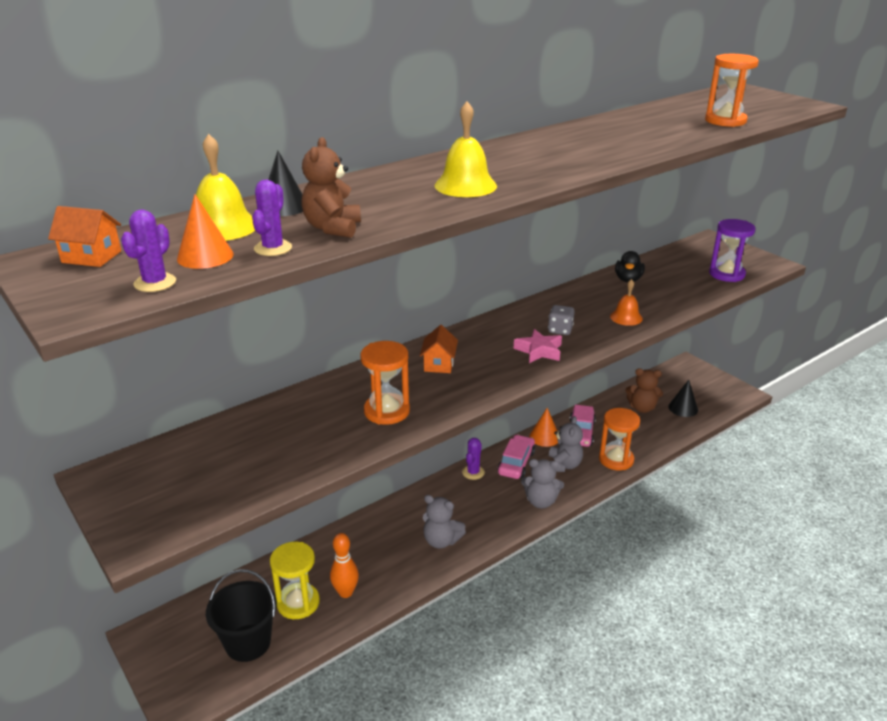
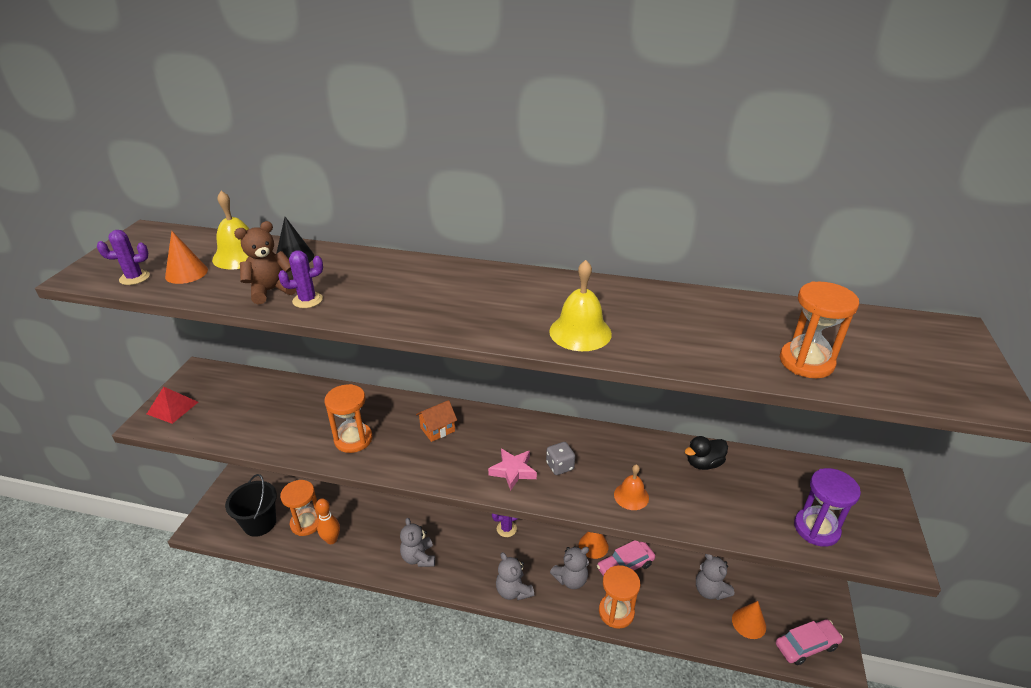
camera: 50 degrees right, 5 degrees up
orange house [48,206,121,267] -> none
purple cactus [252,180,292,256] -> purple cactus moved to [278,251,323,308]
yellow hourglass [270,542,320,619] -> orange hourglass [280,480,319,536]
yellow bell [435,101,497,197] -> yellow bell moved to [549,260,612,351]
pink car [498,435,535,479] -> pink car moved to [776,619,843,665]
brown teddy bear [626,368,663,413] -> grey teddy bear [696,554,734,600]
black cone [668,380,698,417] -> orange cone [732,601,766,639]
none -> red pyramid [147,387,198,424]

